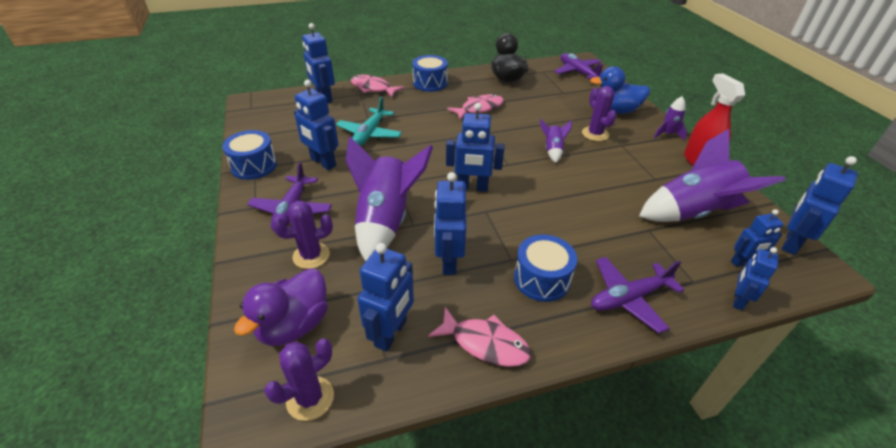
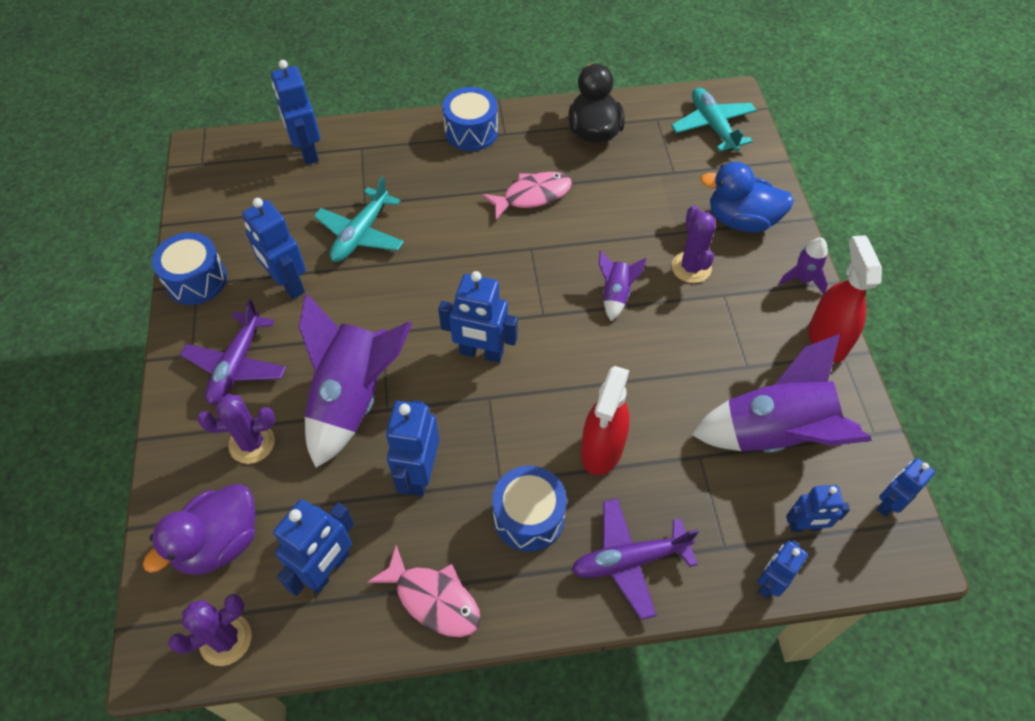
camera: 10 degrees right, 15 degrees up
pink fish [351,75,404,97] -> none
purple plane [554,53,603,79] -> turquoise plane [671,88,757,152]
blue robot [782,156,858,255] -> blue robot [877,458,935,517], size x0.64
none -> red spray bottle [581,366,630,475]

